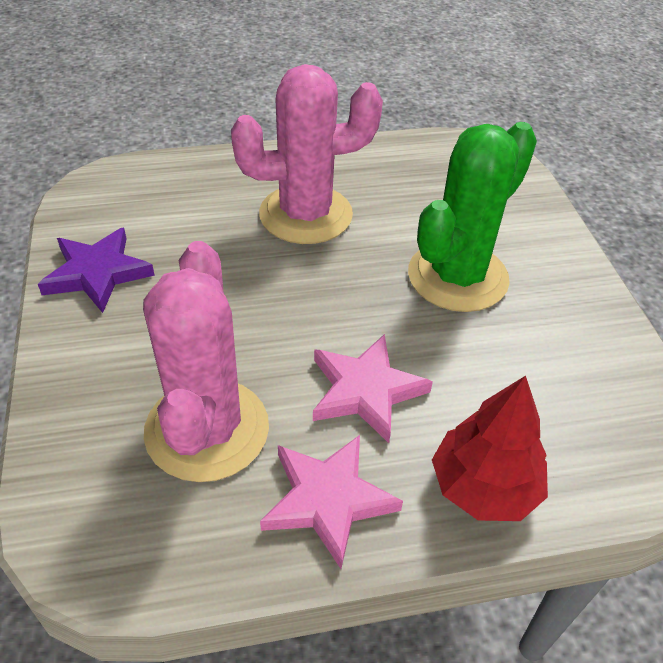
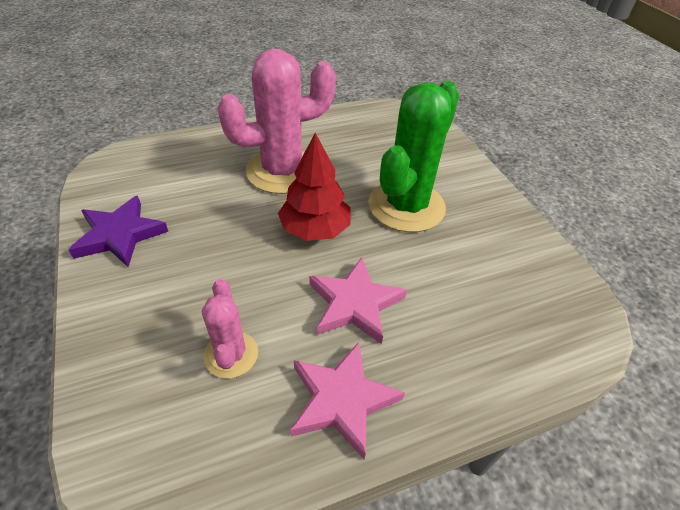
camera: 10 degrees left, 0 degrees up
pink cactus [143,241,269,482] -> pink cactus [202,279,258,378], size x0.52
red tree [432,376,548,521] -> red tree moved to [278,133,351,241]

